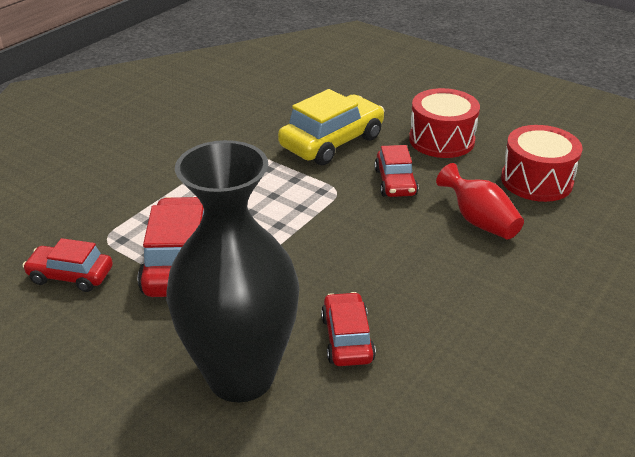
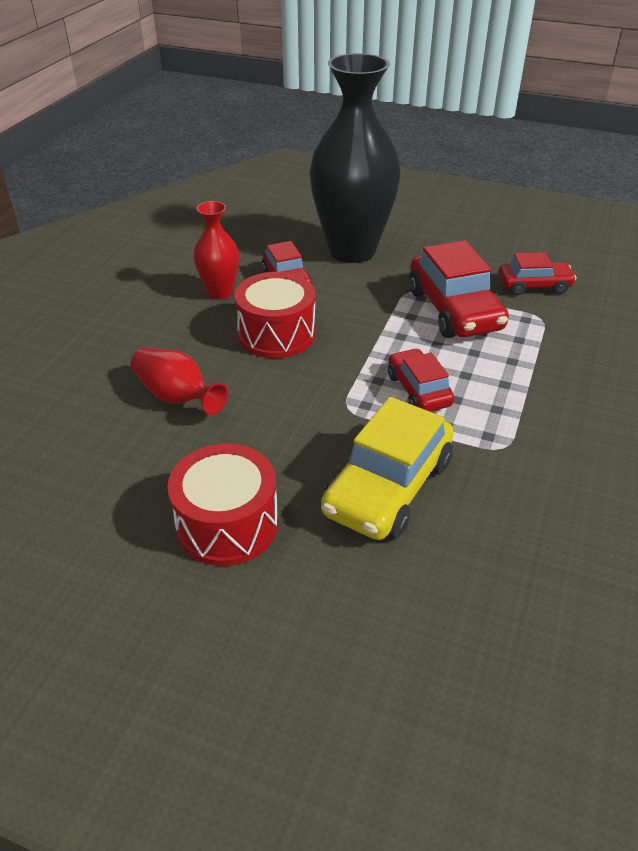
camera: 165 degrees right, 5 degrees up
red car [374,145,418,197] -> red car moved to [388,348,454,412]
red drum [501,125,582,202] -> red drum moved to [234,272,315,358]
none -> red vase [193,201,239,300]

